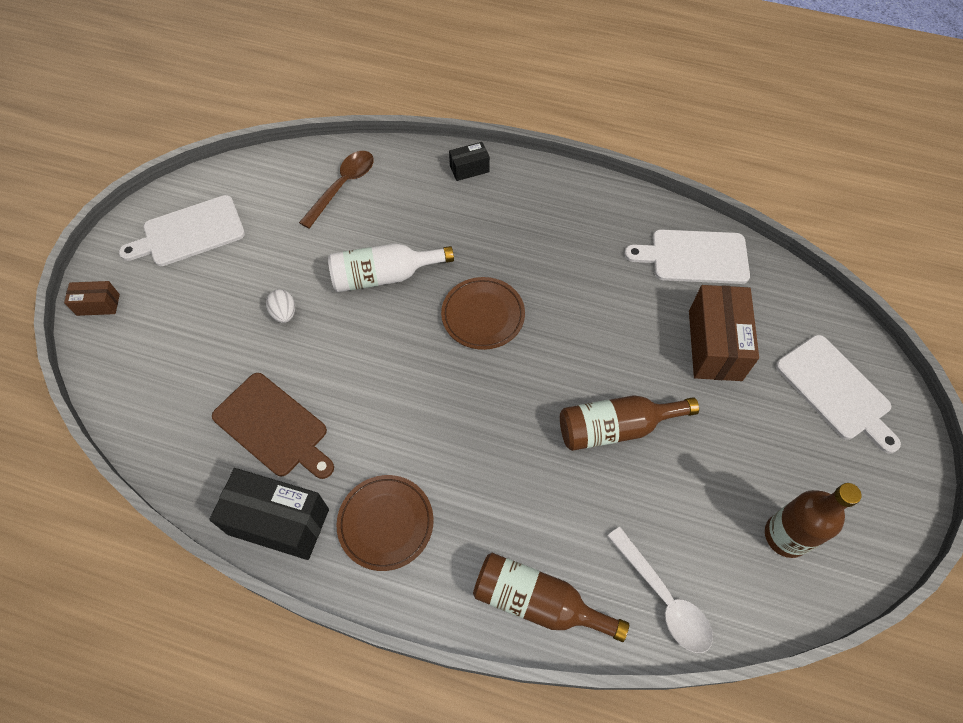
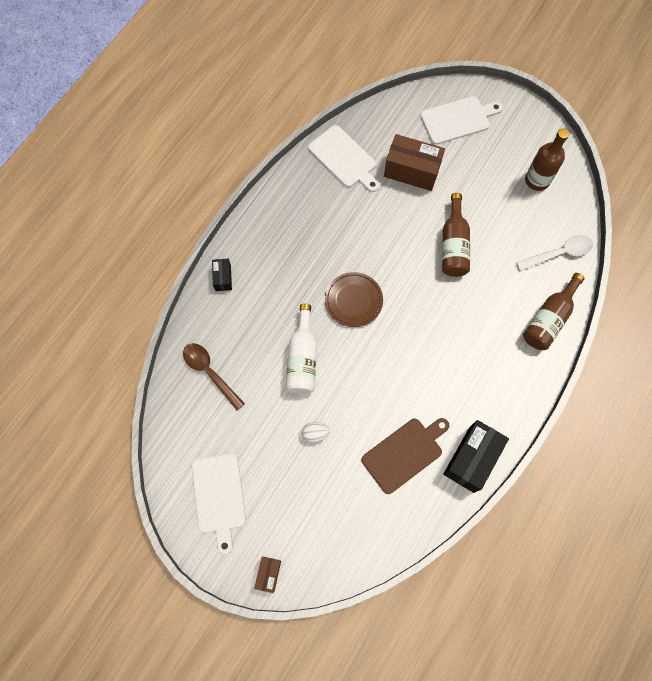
camera: 75 degrees left, 10 degrees up
brown plate [336,475,434,571] -> none
white cutting board [624,230,750,284] -> white cutting board turned 60 degrees counterclockwise [308,125,379,192]

